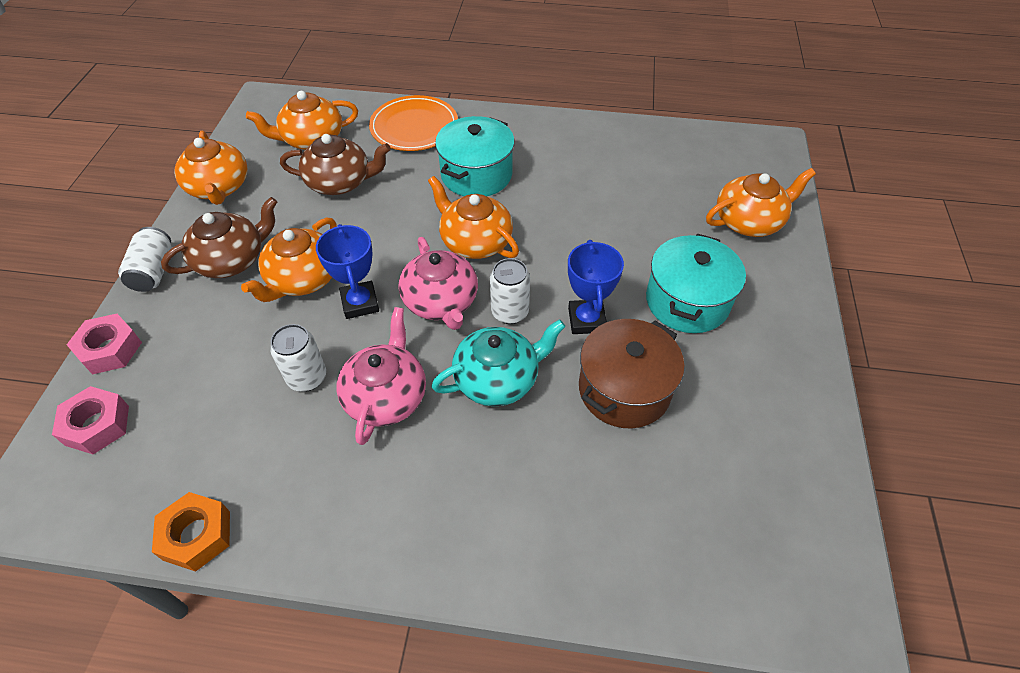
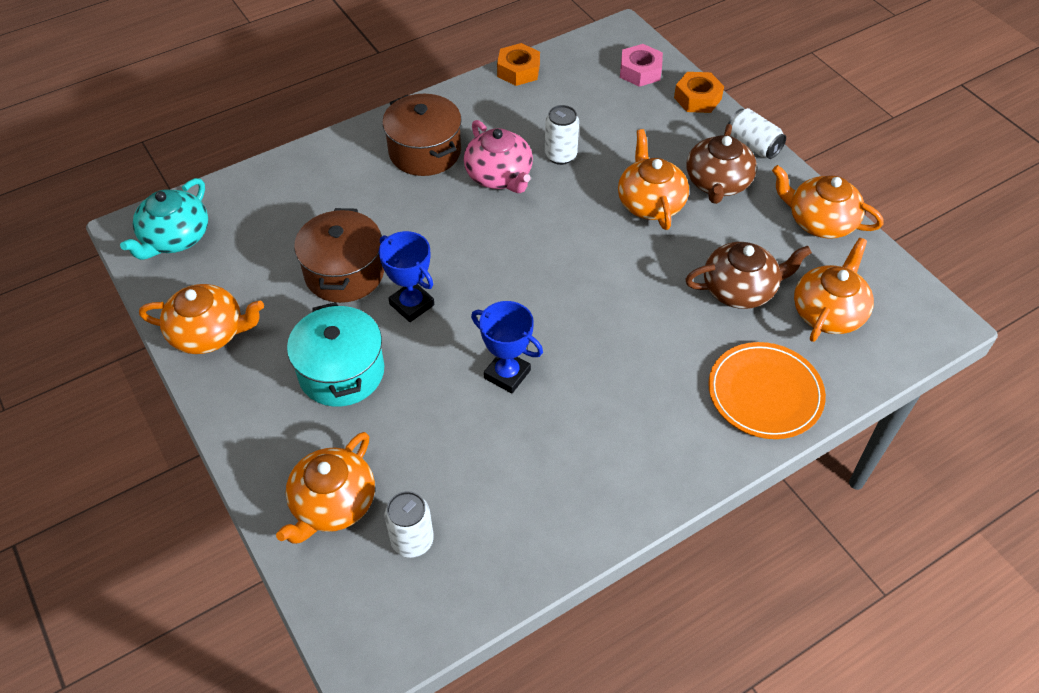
camera: 140 degrees right, 0 degrees up
pink nut [66,314,142,374] -> orange nut [674,72,724,113]
brown teapot [280,134,391,195] -> brown teapot turned 150 degrees counterclockwise [685,242,812,309]
blue trophy [316,224,379,319] -> blue trophy moved to [471,301,543,393]
pink teapot [399,237,478,330] -> none
orange teapot [428,176,519,259] -> orange teapot moved to [139,284,264,354]
turquoise teapot [431,319,565,406] -> turquoise teapot moved to [120,178,208,260]
turquoise pot [435,116,515,196] -> none
white can [490,258,530,324] -> white can moved to [385,491,434,558]
none -> brown pot [382,94,462,176]

